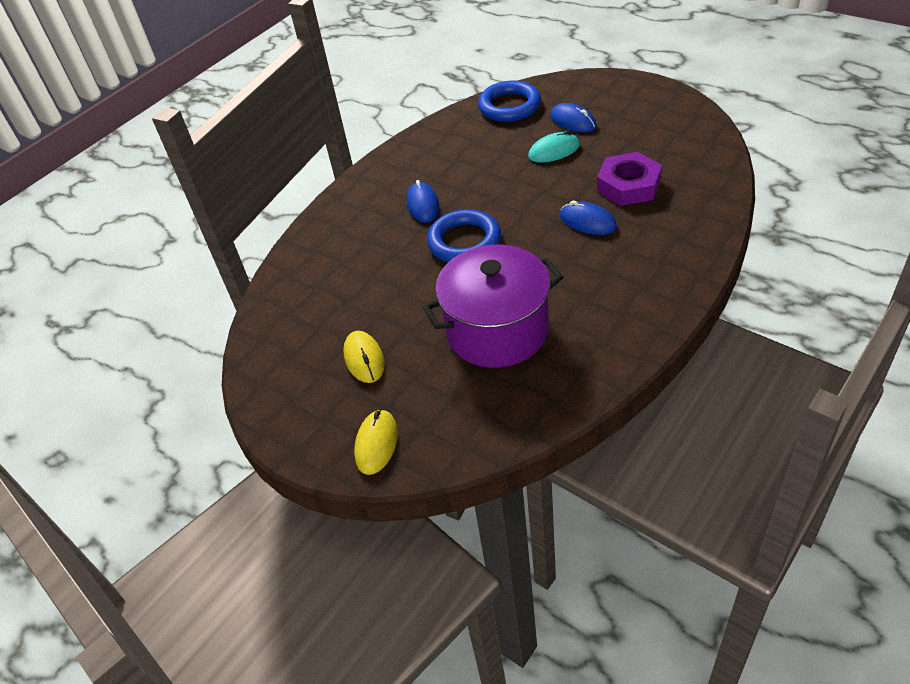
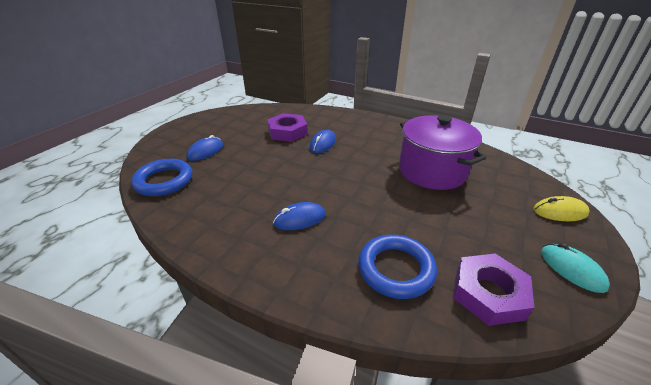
camera: 105 degrees left, 10 degrees down
yellow mouse [343,331,385,383] -> none
blue ring [427,209,501,262] -> blue ring moved to [358,234,437,299]
turquoise mouse [528,130,580,163] -> turquoise mouse moved to [541,243,610,293]
none -> purple nut [454,254,534,326]

